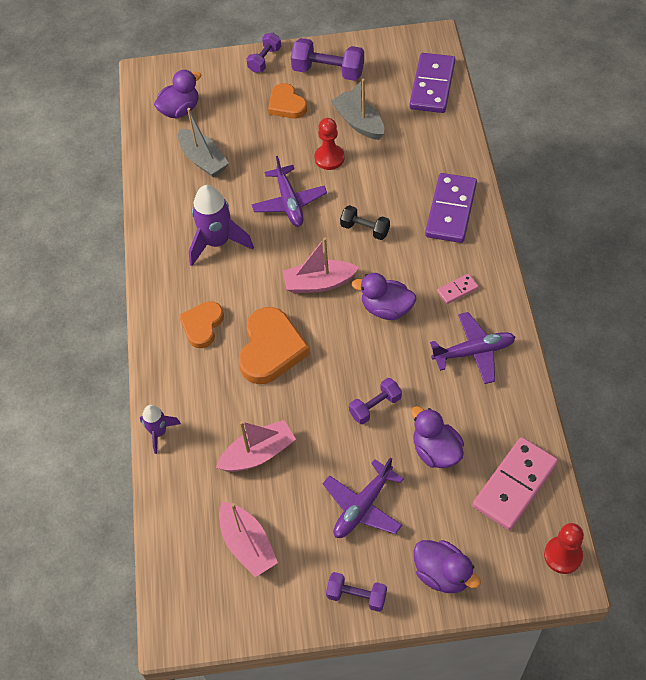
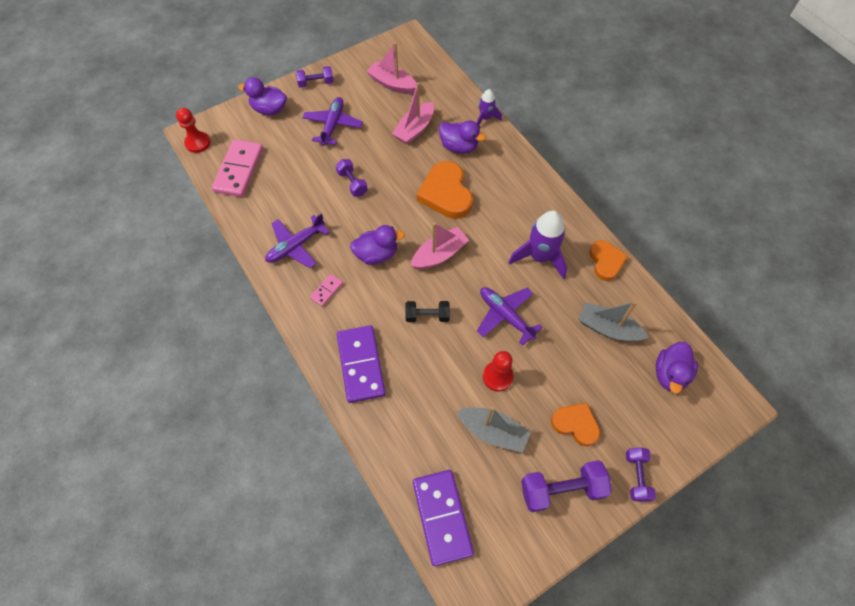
camera: 150 degrees right, 5 degrees up
orange heart [179,301,224,348] -> orange heart moved to [589,240,628,281]
purple dumbbell [349,378,402,424] -> purple dumbbell turned 60 degrees counterclockwise [336,159,368,197]
purple duck [411,406,464,468] -> purple duck moved to [439,121,486,154]

